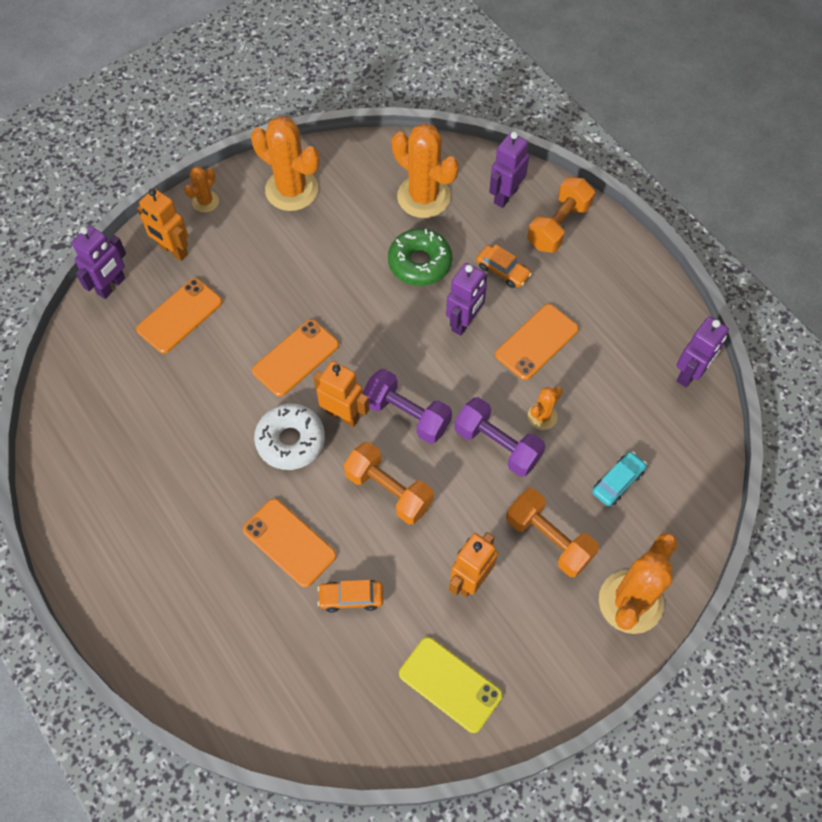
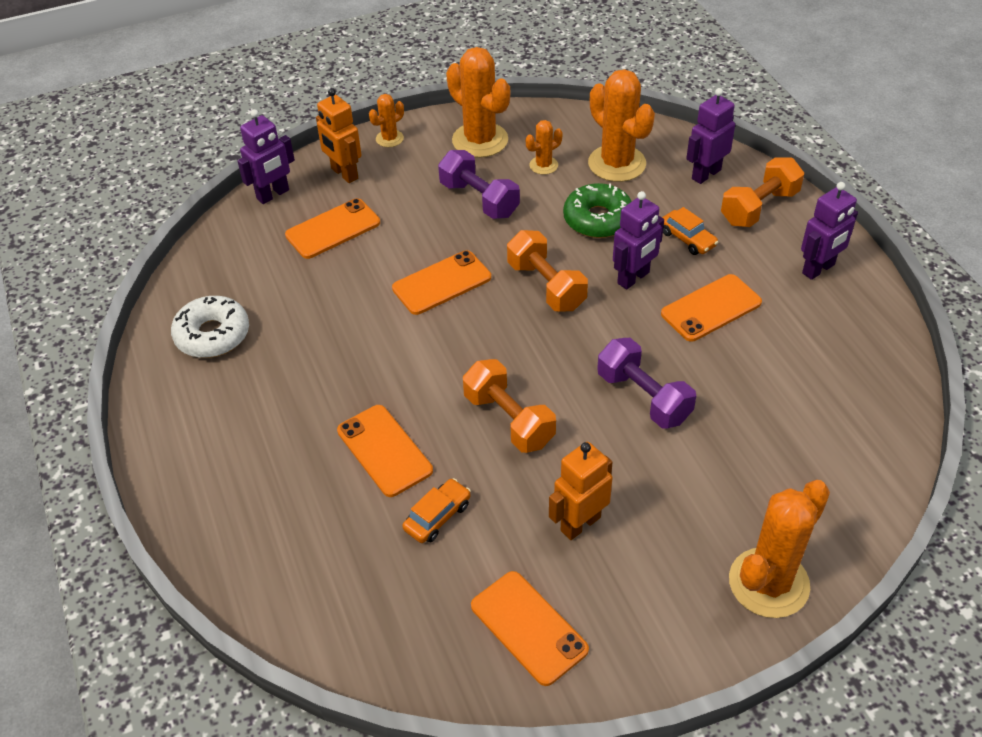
camera: 15 degrees right, 15 degrees down
white donut [254,404,325,470] -> white donut moved to [171,296,249,358]
orange robot [313,361,370,427] -> none
orange car [317,580,383,613] -> orange car turned 120 degrees clockwise [402,478,471,543]
purple dumbbell [363,369,452,444] -> purple dumbbell moved to [438,150,520,219]
yellow phone [399,637,502,733] -> orange phone [471,571,589,686]
orange dumbbell [506,488,599,577] -> orange dumbbell moved to [507,230,588,311]
orange cactus [528,386,563,430] -> orange cactus moved to [526,120,563,175]
turquoise car [592,452,647,506] -> none
purple robot [676,316,729,387] -> purple robot moved to [801,182,858,280]

